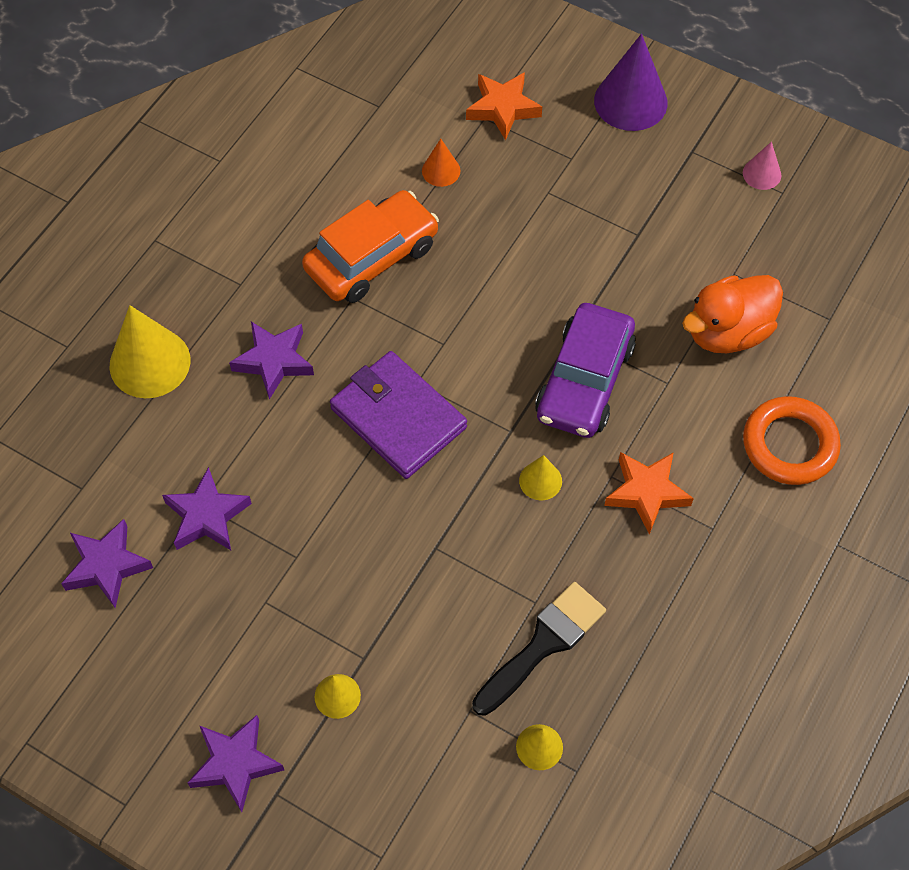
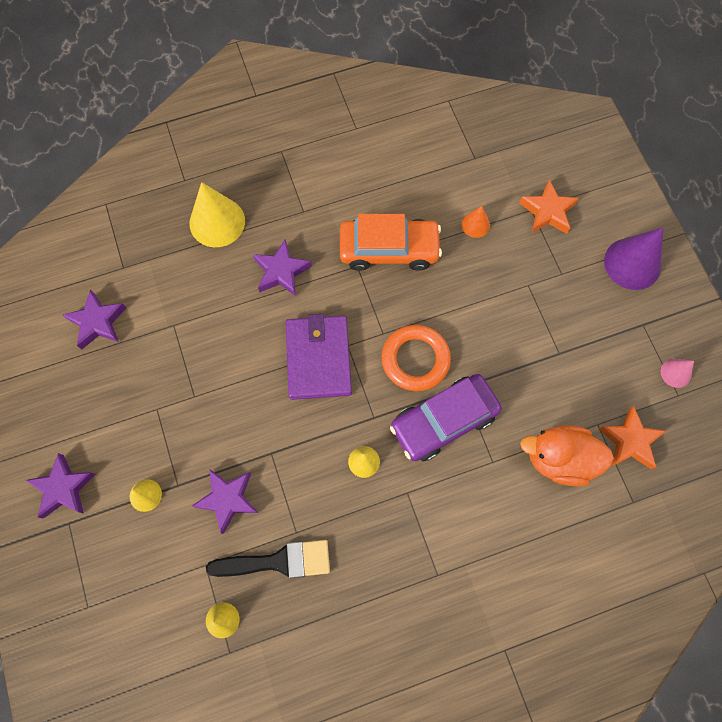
camera: 40 degrees right, 10 degrees up
purple star [162,467,252,550] -> purple star moved to [192,469,258,534]
orange star [604,452,694,535] -> orange star moved to [599,406,666,469]
orange ring [743,396,841,485] -> orange ring moved to [382,325,451,391]

